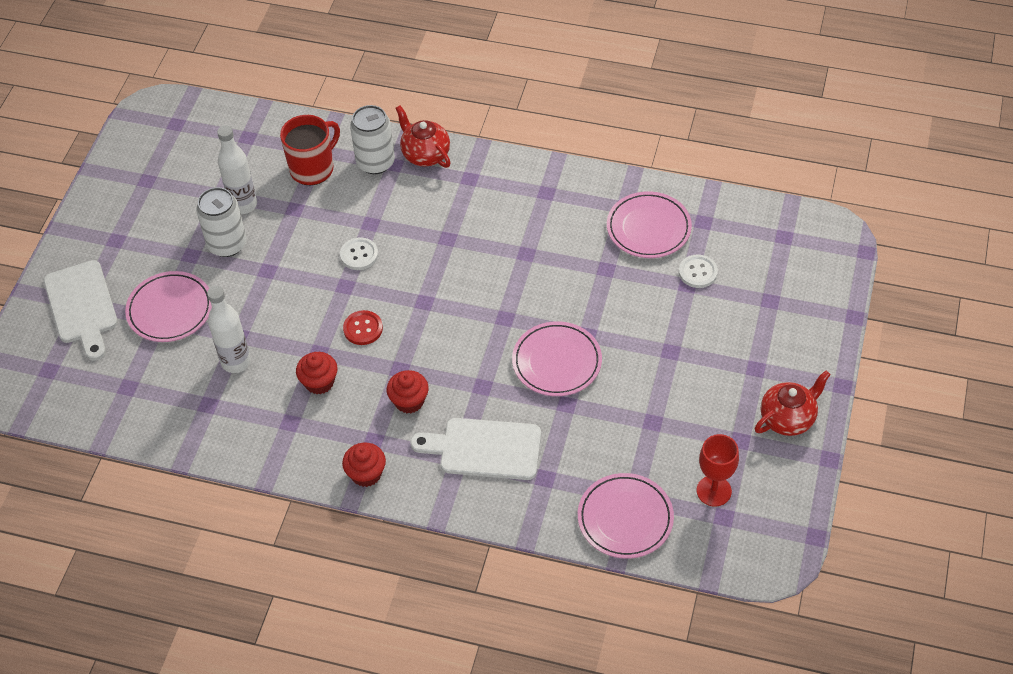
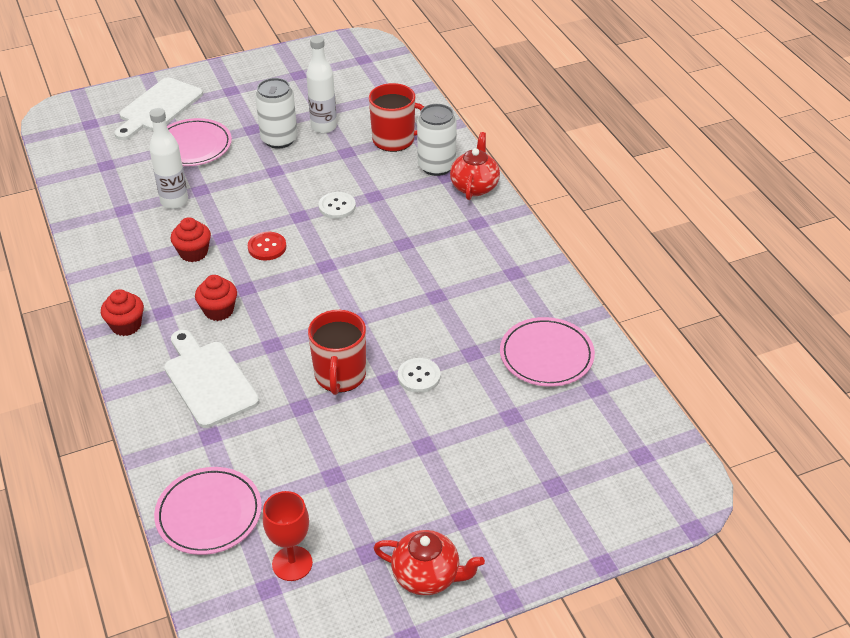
camera: 50 degrees right, 10 degrees down
pink plate [512,321,602,396] -> red mug [308,310,366,395]
white button [679,255,718,288] -> white button moved to [398,358,440,393]

